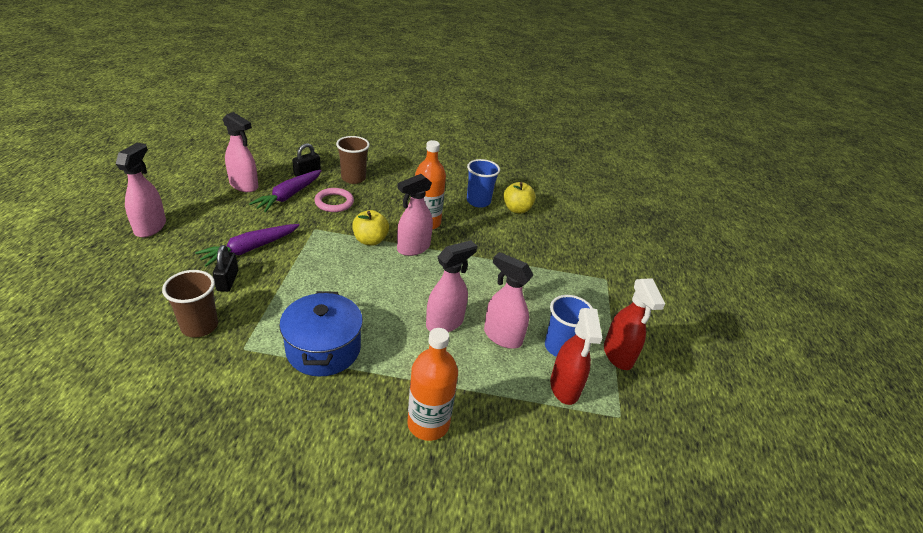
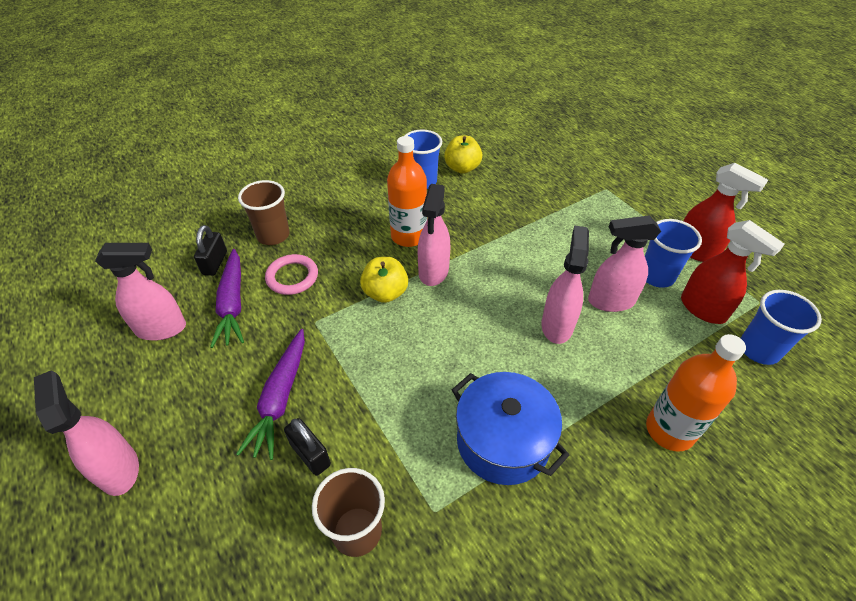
camera: 35 degrees left, 10 degrees up
none -> blue cup [741,290,822,365]

